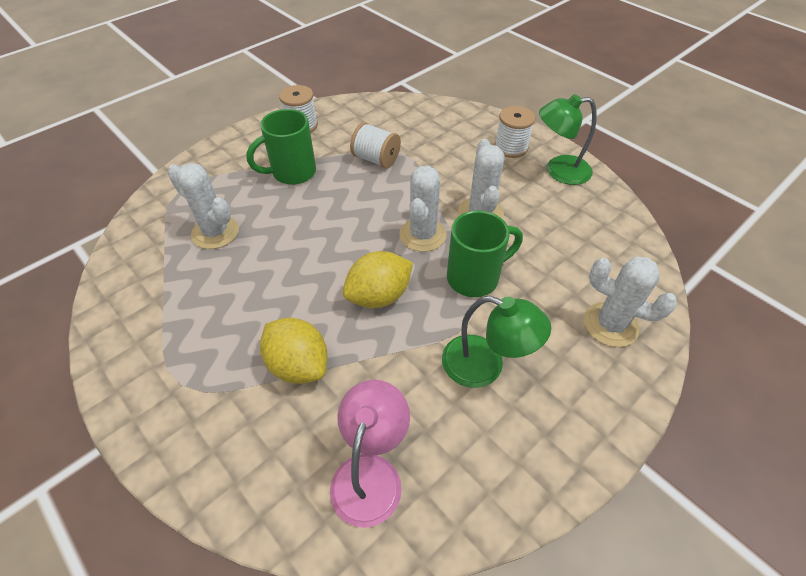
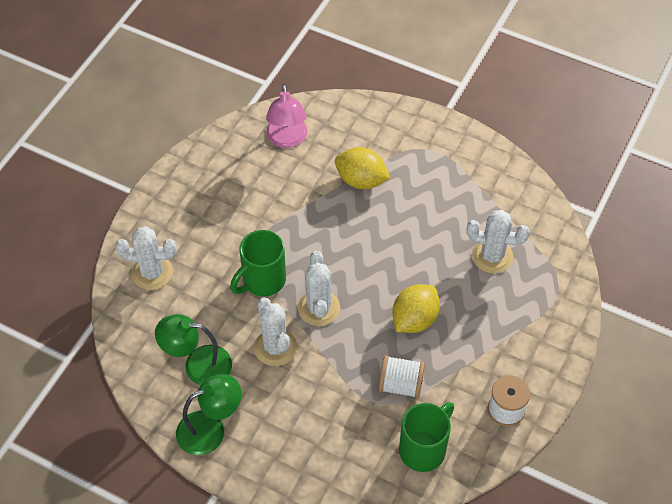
camera: 160 degrees right, 5 degrees up
green mug [246,109,316,185] -> green mug moved to [399,402,454,472]
yellow lemon [343,251,413,308] -> yellow lemon moved to [393,284,440,333]
green lamp [442,296,551,388] -> green lamp moved to [155,314,232,385]
white spool [494,106,535,158] -> none

